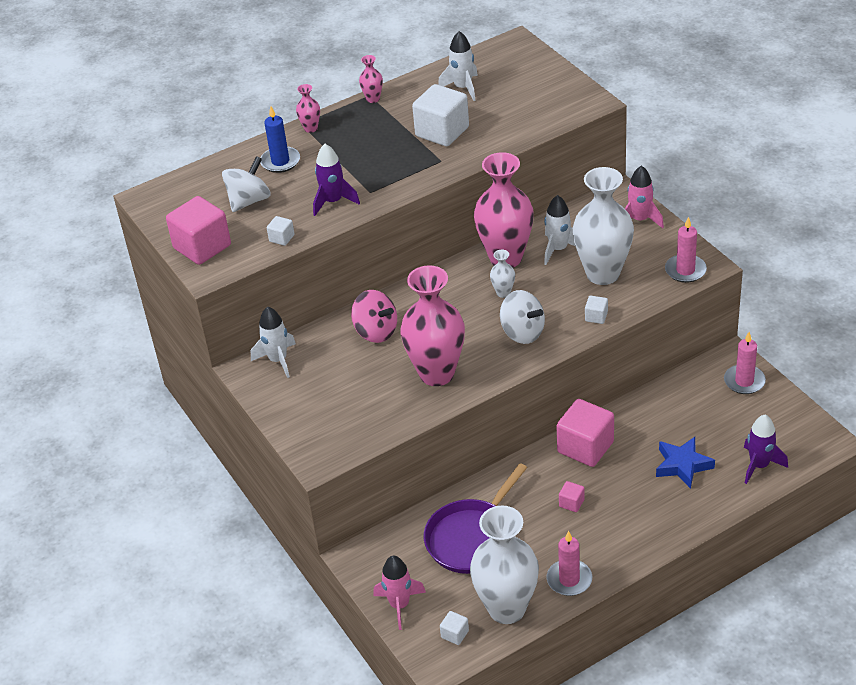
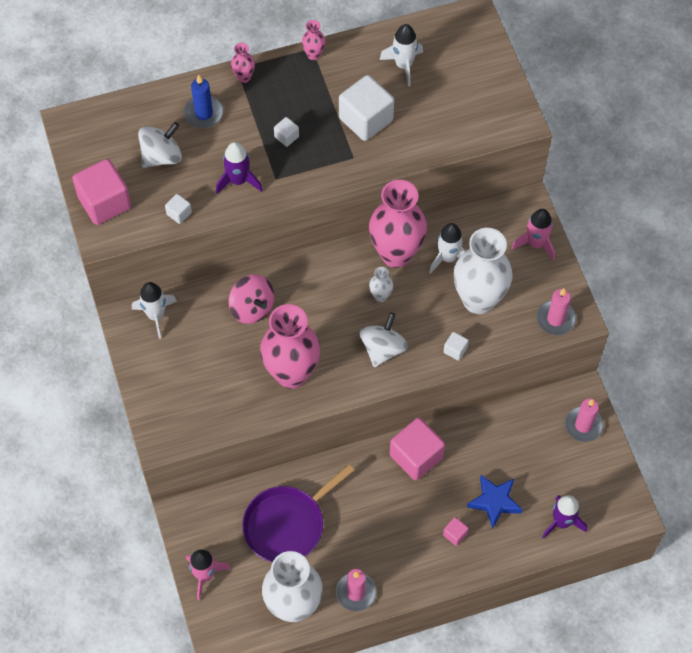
camera: 10 degrees right, 20 degrees up
white cube [440,611,469,645] -> white cube moved to [274,117,299,147]
white spinning top [500,290,545,344] -> white spinning top turned 120 degrees counterclockwise [359,312,408,367]
pink cube [559,481,585,512] -> pink cube moved to [443,517,469,546]

